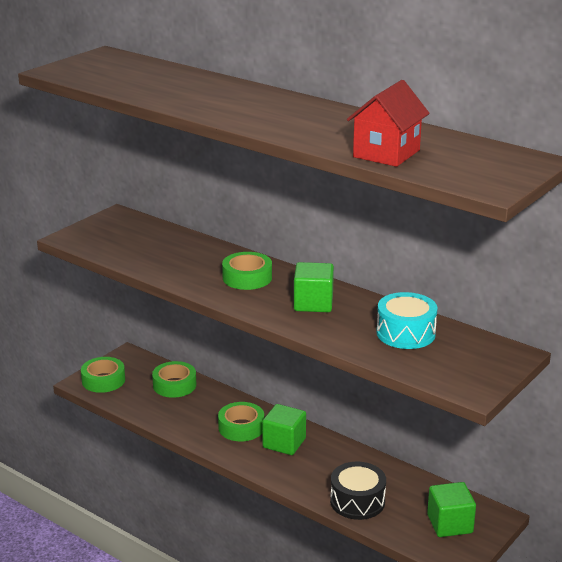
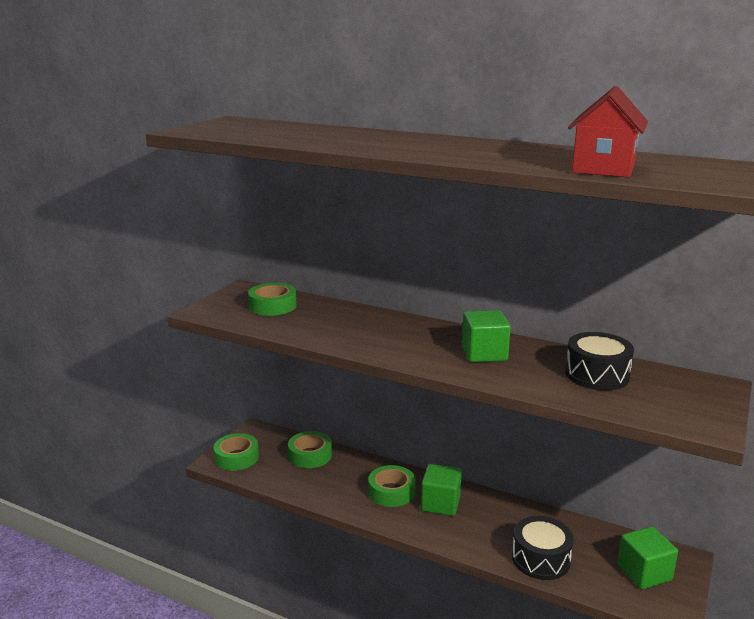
camera: 10 degrees left, 5 degrees down
green tape [222,252,272,290] -> green tape moved to [248,283,297,316]
turquoise drum [376,292,438,349] -> black drum [565,332,634,390]

